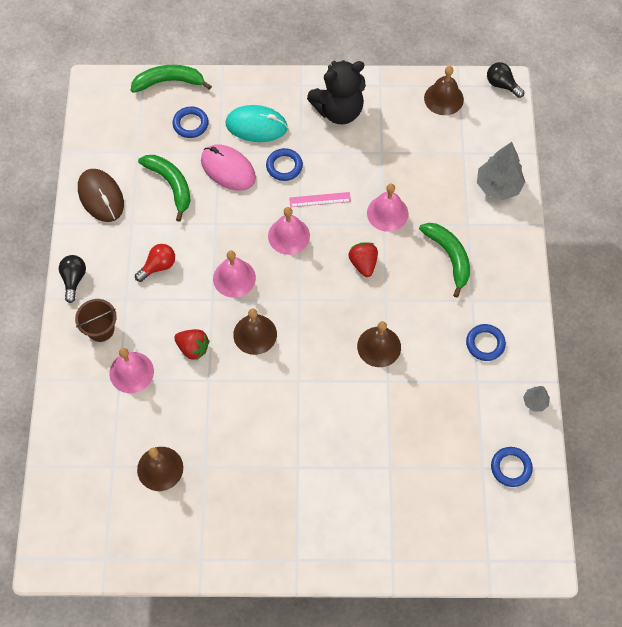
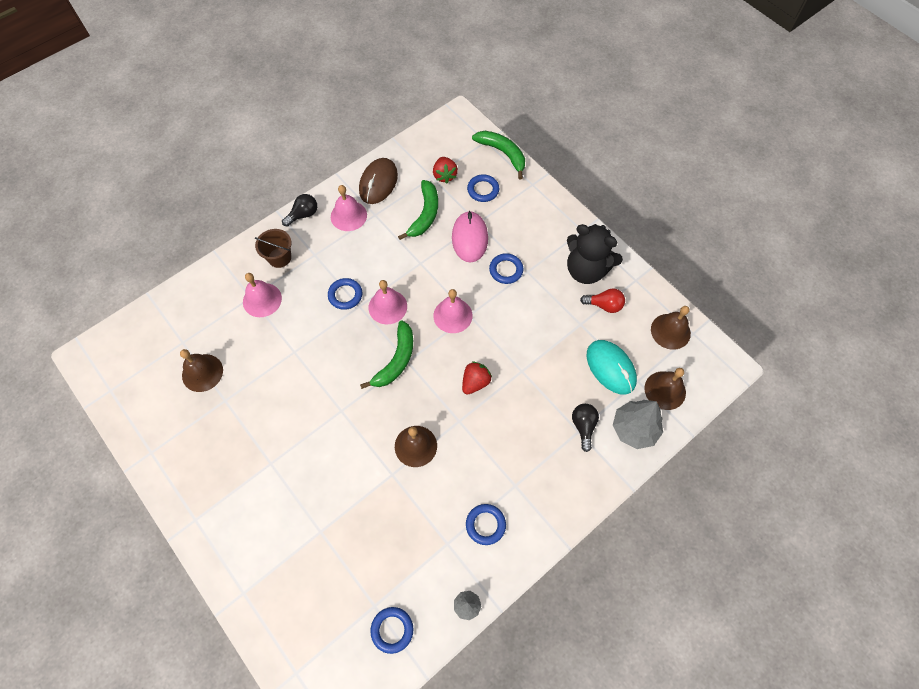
camera: 50 degrees right, 0 degrees up
red light bulb [135,244,175,282] -> red light bulb moved to [580,288,625,313]
red strawberry [174,329,210,360] -> red strawberry moved to [433,157,458,183]
turquoise mouse [226,105,288,142] -> turquoise mouse moved to [586,340,637,395]
brown bell [233,309,277,355] -> brown bell moved to [644,368,686,410]
pink ruler [289,192,351,207] -> none
pink bell [367,184,408,232] -> pink bell moved to [331,185,367,231]
green banana [419,223,470,298] -> green banana moved to [360,320,413,389]
black light bulb [487,62,524,98] -> black light bulb moved to [572,404,599,452]
none -> blue ring [328,278,362,310]

